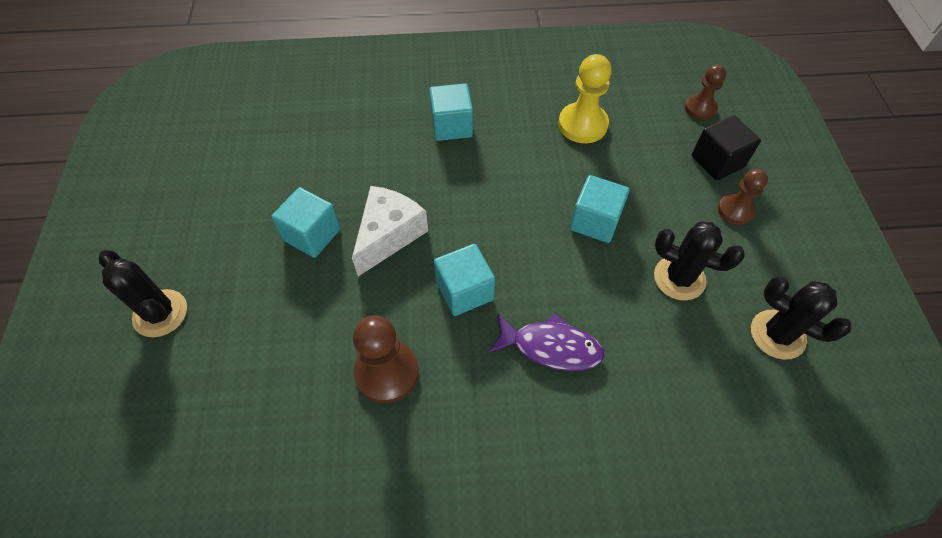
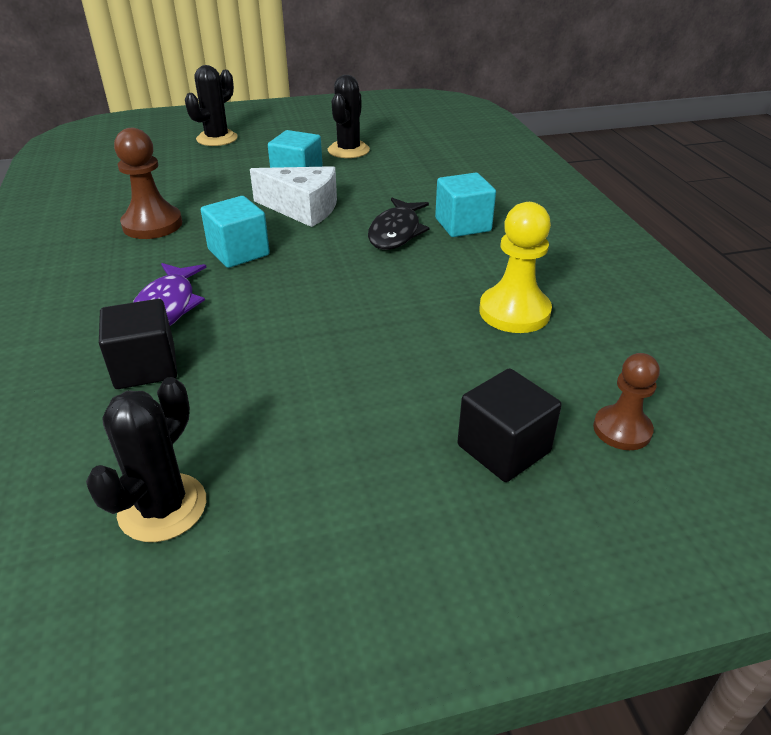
camera: 80 degrees right, 20 degrees down
turquoise cube [570,175,630,243] -> none
black cactus [654,222,745,300] -> black cactus moved to [328,75,370,158]
brown pawn [718,169,768,225] -> none
none -> black cube [99,299,177,389]
none -> black fish [368,198,429,250]

